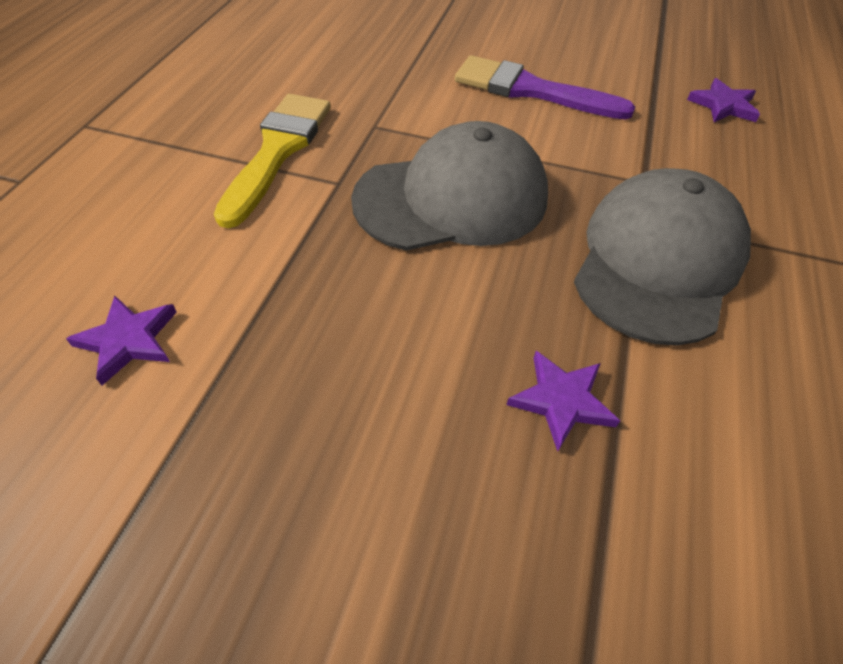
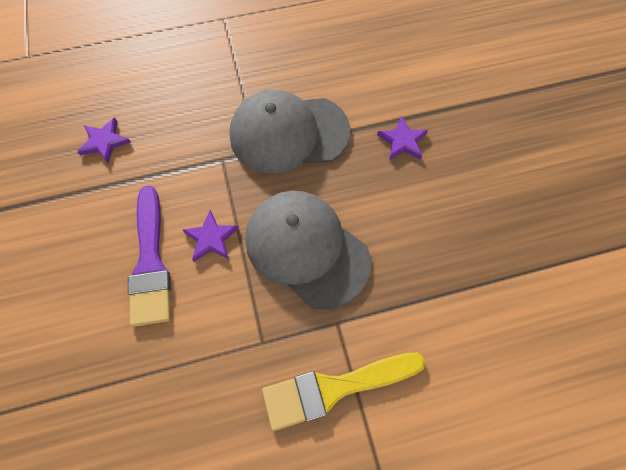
camera: 120 degrees left, 15 degrees up
purple star [66,296,177,385] -> purple star moved to [183,210,239,262]

